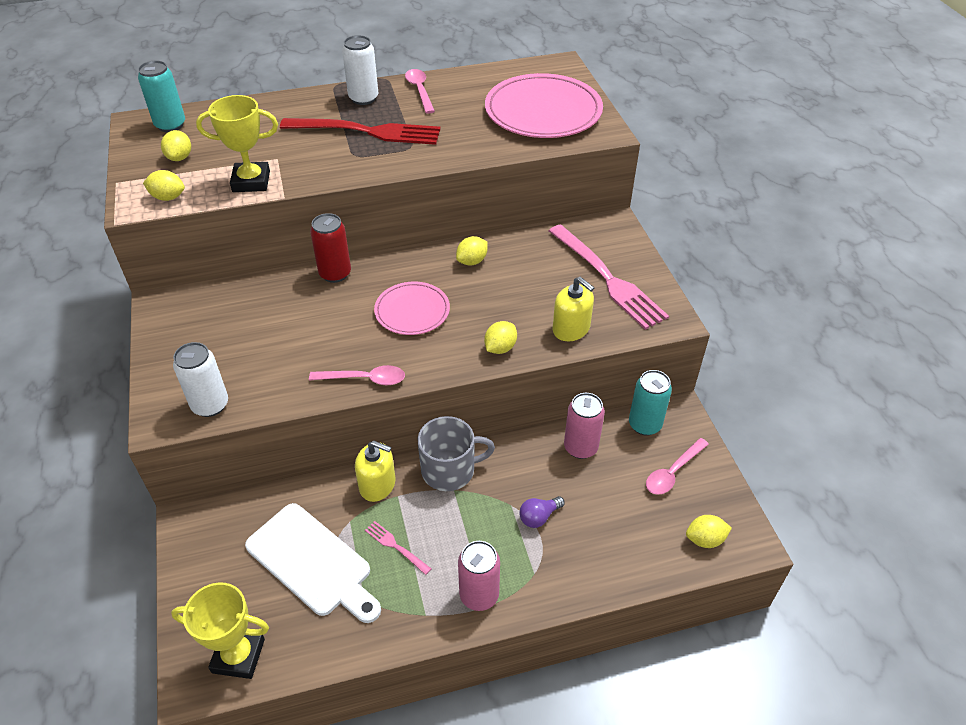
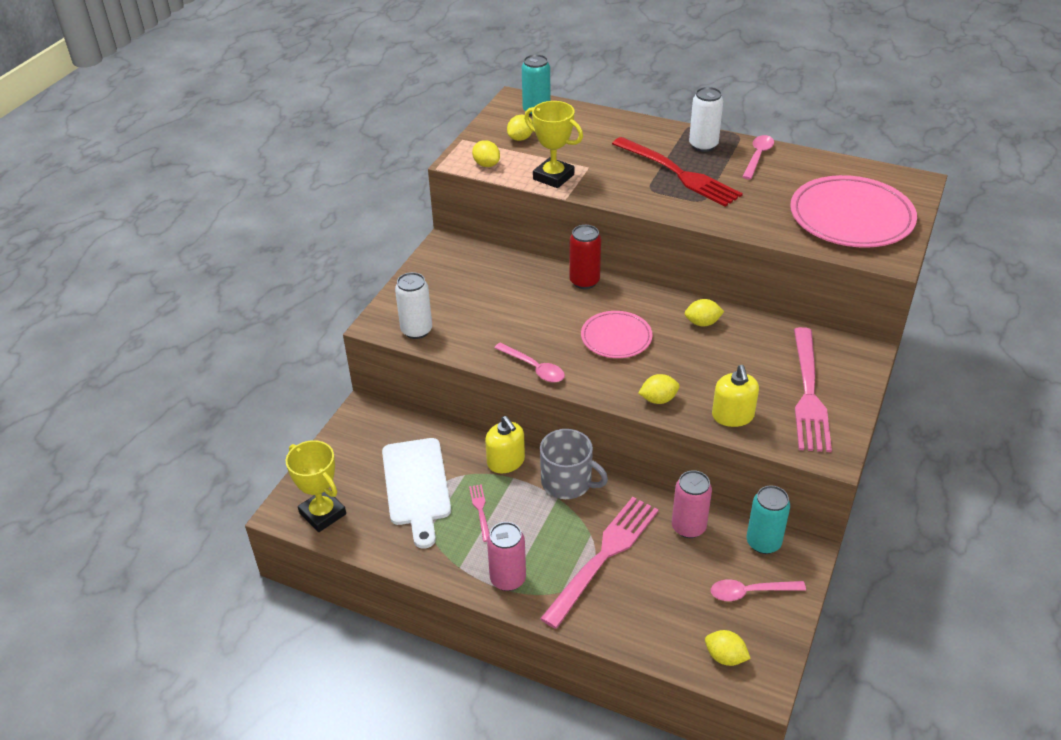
camera: 40 degrees right, 5 degrees down
purple light bulb [520,496,565,528] -> pink fork [540,497,659,629]

